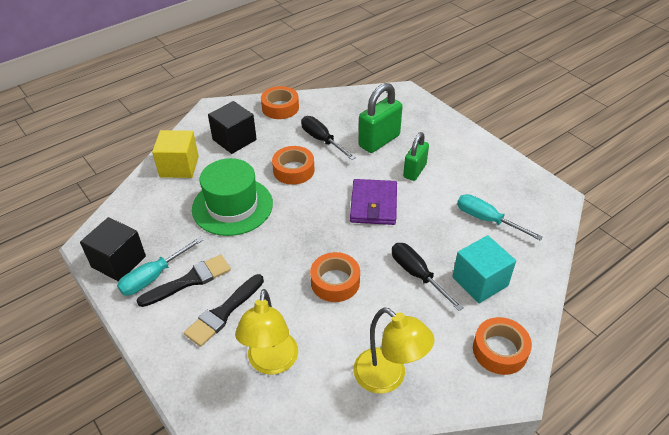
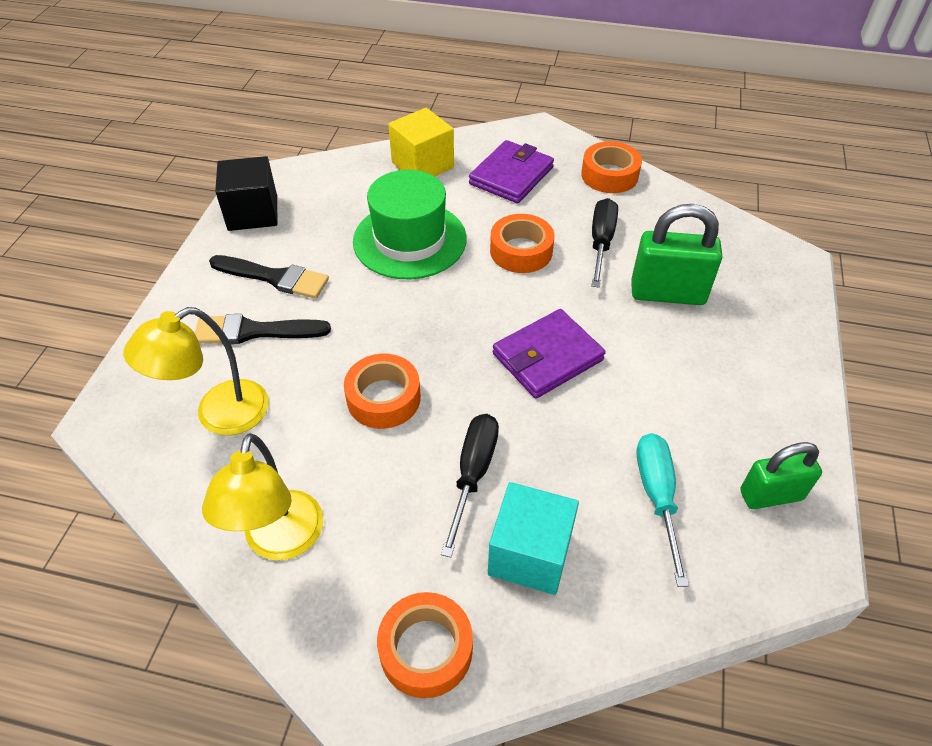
camera: 50 degrees right, 5 degrees up
turquoise screwdriver [117,237,203,296] -> none
black cube [208,101,257,154] -> purple wallet [469,140,554,204]
green padlock [403,132,429,181] -> green padlock moved to [740,442,822,509]

